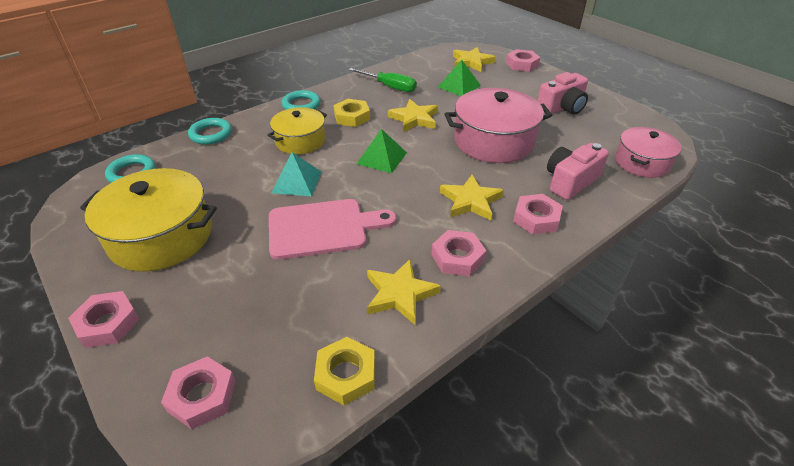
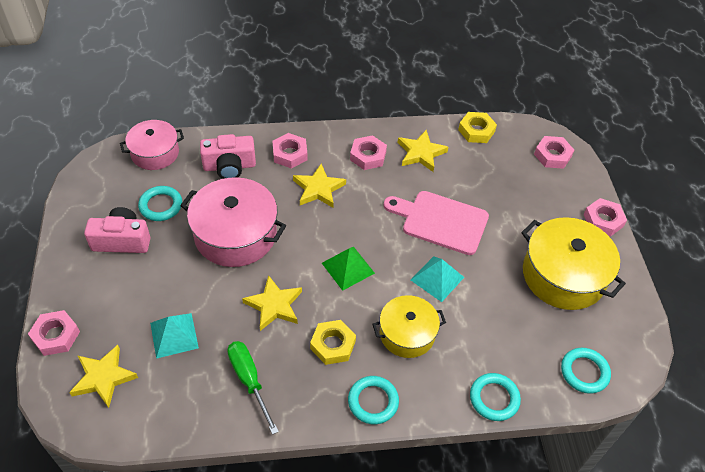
camera: 150 degrees left, 10 degrees up
green pyramid [438,60,481,96] -> turquoise pyramid [150,313,199,359]
none -> turquoise ring [138,186,182,221]

